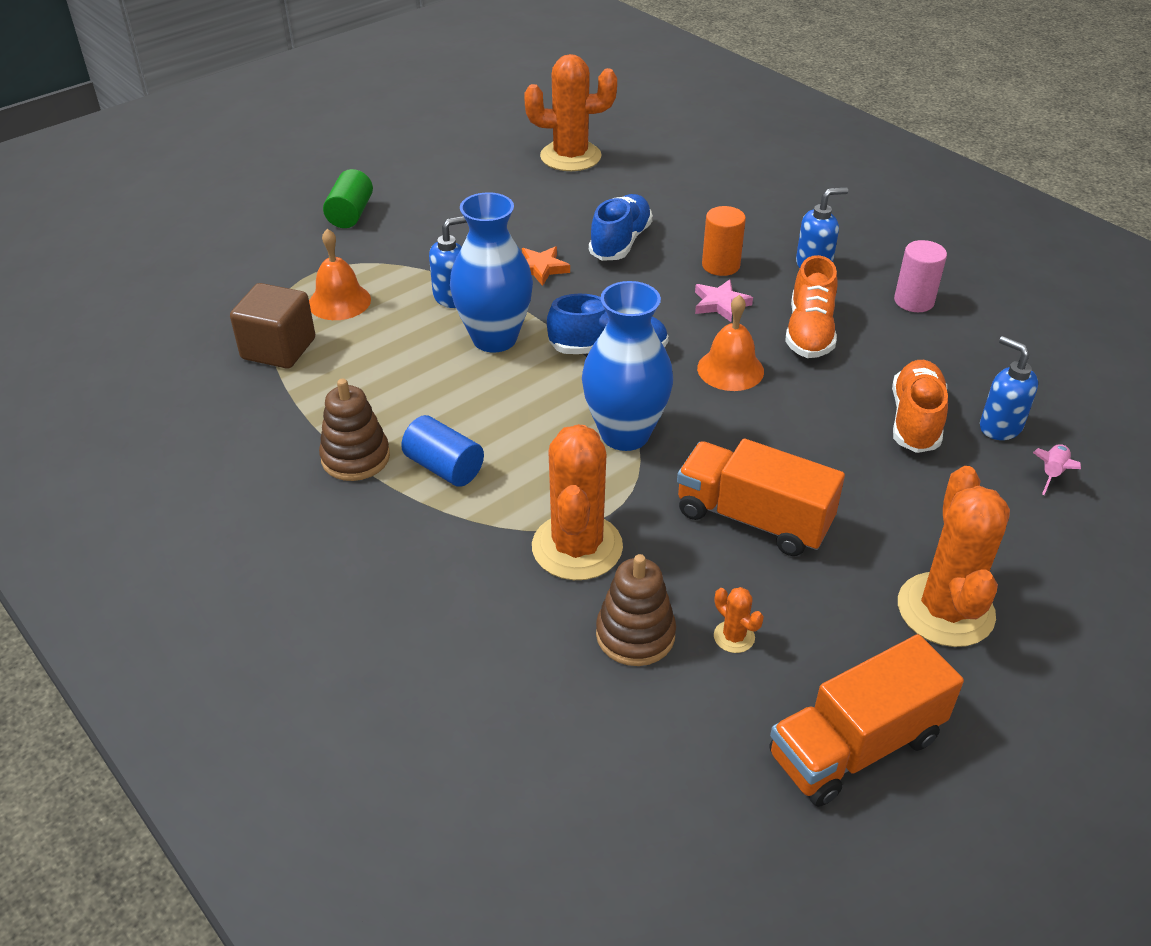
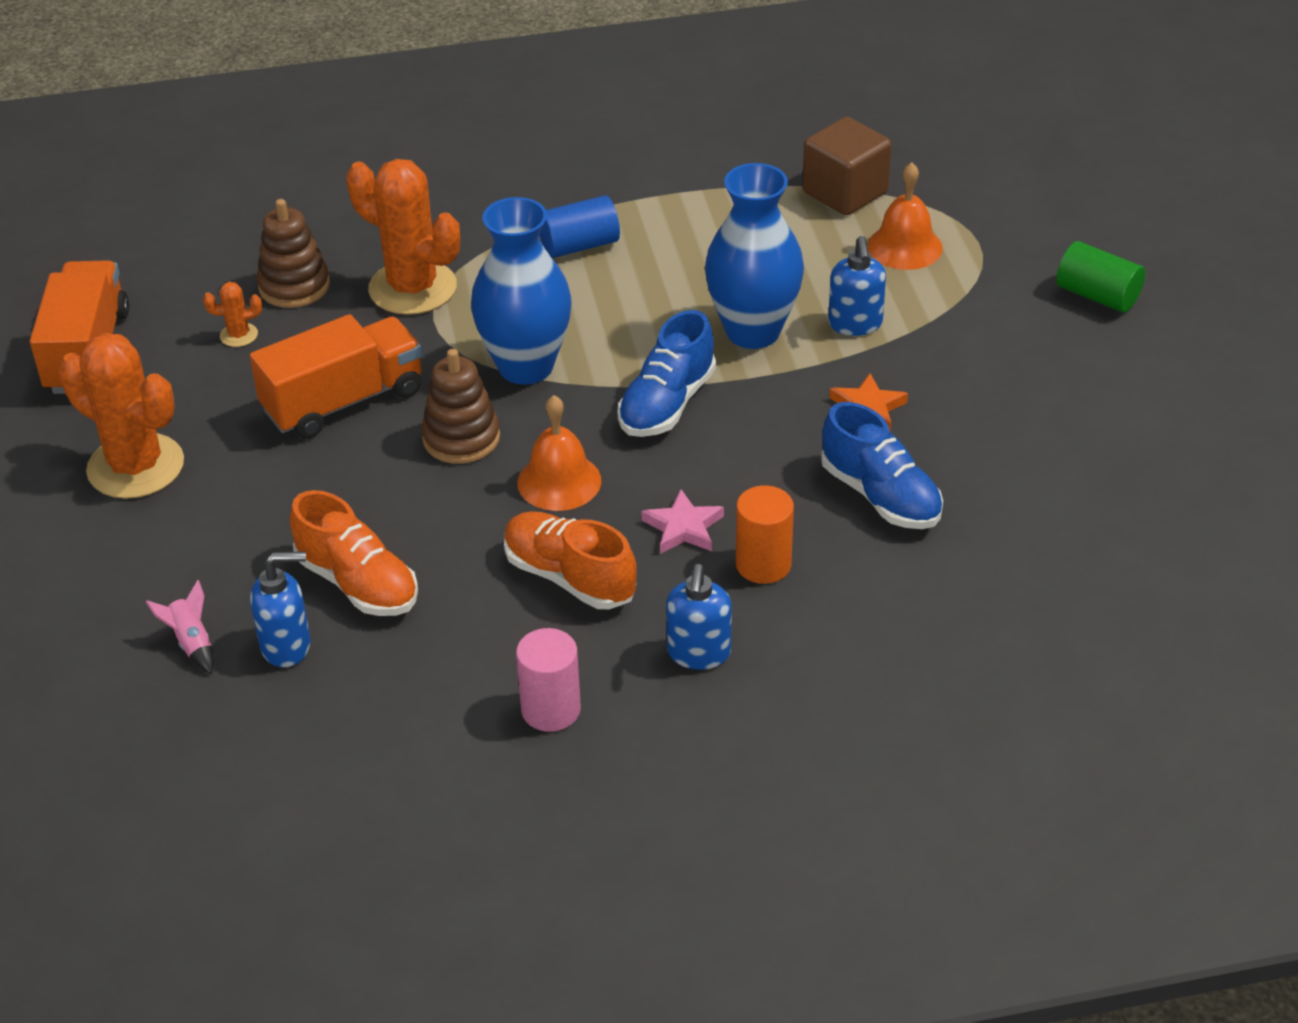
camera: 120 degrees right, 0 degrees up
brown stacking toy [319,379,390,481] -> brown stacking toy moved to [421,349,500,464]
orange cactus [524,54,617,171] -> none

